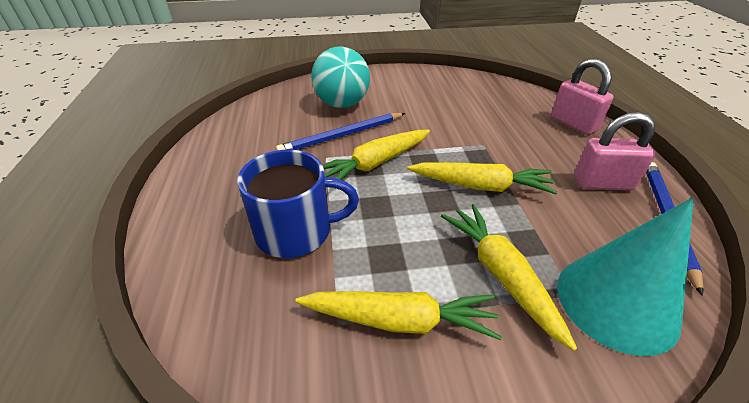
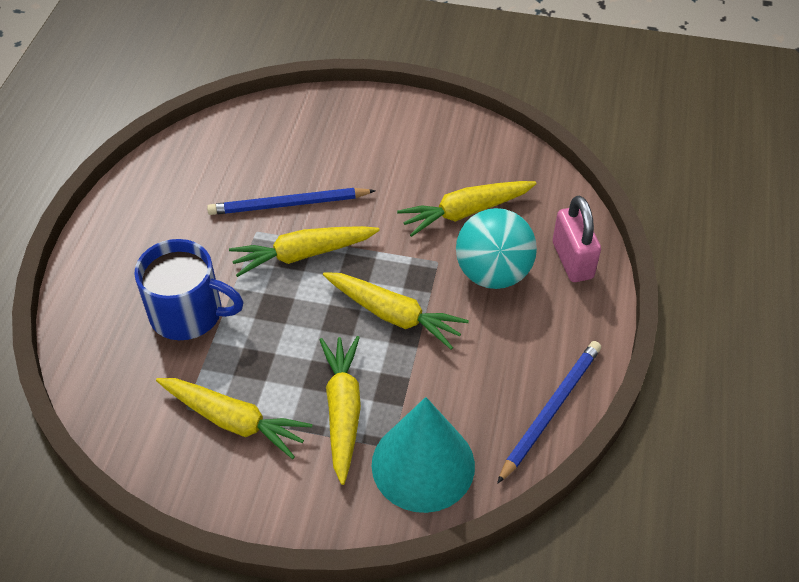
camera: 20 degrees right, 10 degrees up
turquoise ball [311,47,370,108] -> turquoise ball moved to [456,208,537,289]
pink padlock [574,112,656,190] -> none
none -> yellow carrot [397,181,537,237]

